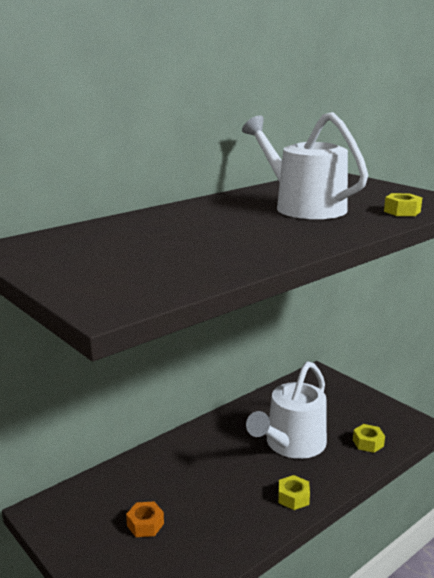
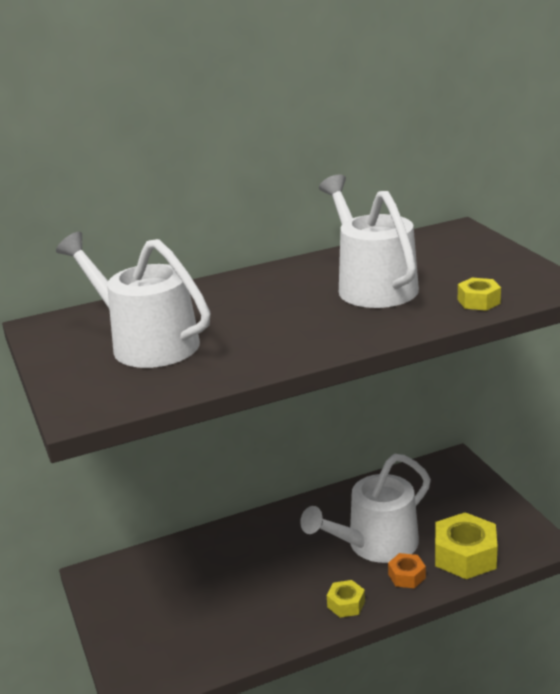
camera: 20 degrees right, 5 degrees up
orange nut [126,502,164,537] -> orange nut moved to [388,553,426,588]
yellow nut [353,424,385,453] -> yellow nut [435,512,498,579], size x1.88
none -> white watering can [56,232,211,368]

